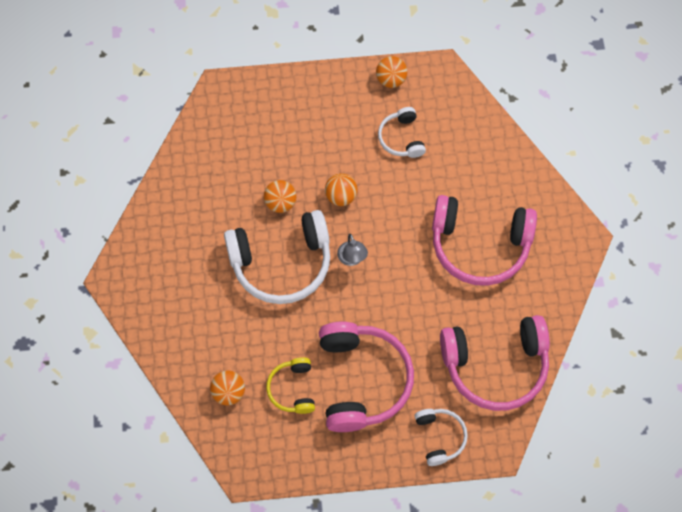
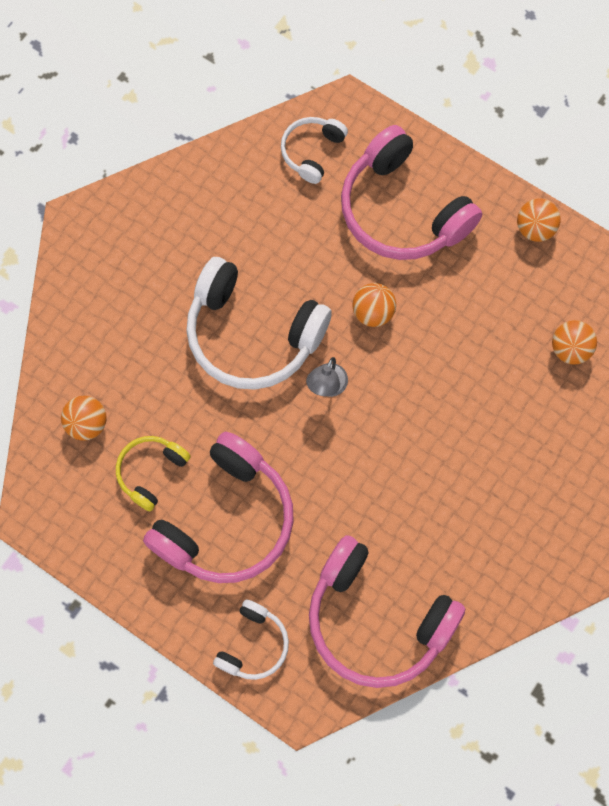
camera: 40 degrees right, 5 degrees up
orange ball [264,180,296,213] -> orange ball moved to [552,320,597,365]
white headphones [378,107,426,158] -> white headphones moved to [281,117,348,184]
pink headphones [432,195,537,286] -> pink headphones moved to [341,125,482,260]

